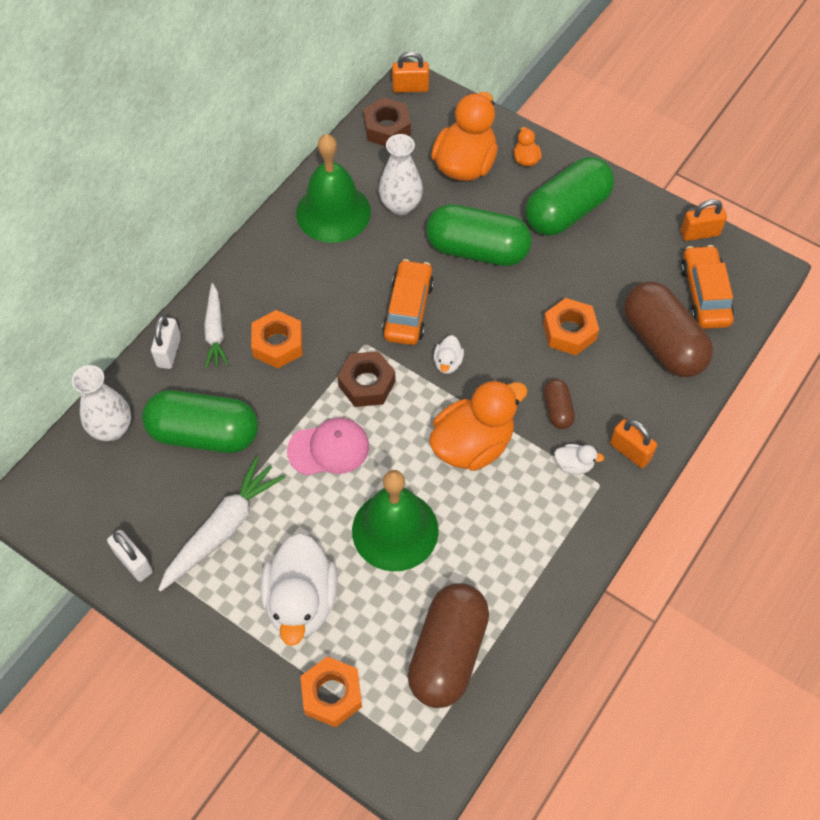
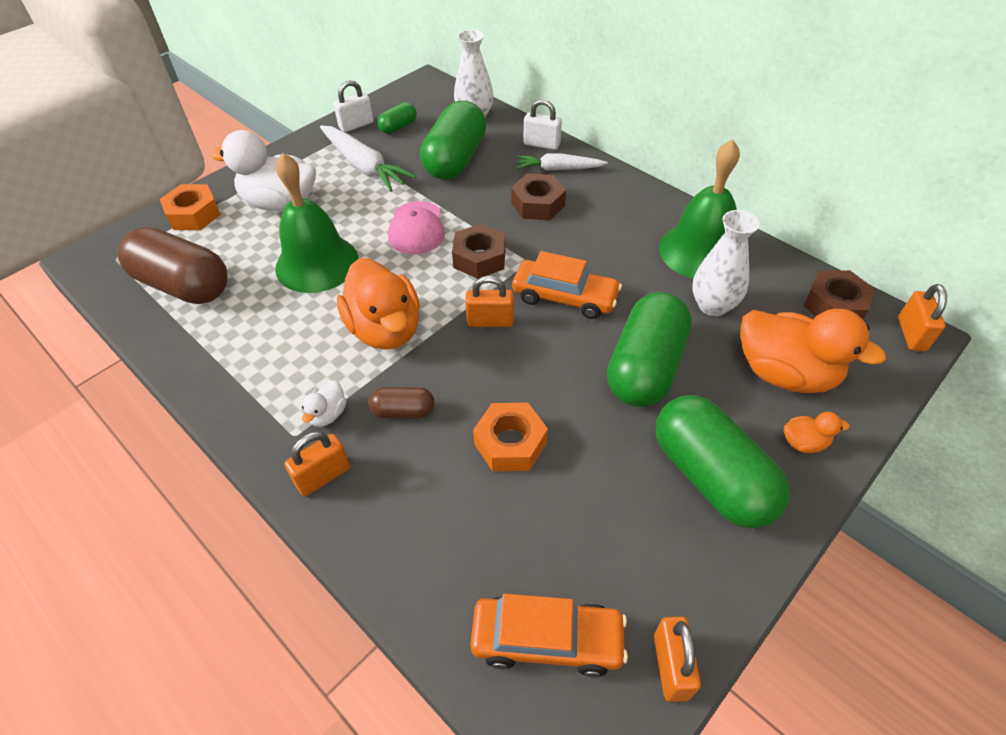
camera: 100 degrees right, 10 degrees down
orange nut [251,310,302,368] -> brown nut [511,174,566,220]
white duck [434,335,464,374] -> orange padlock [465,276,514,327]
brown capsule [624,282,713,377] -> none
none -> green capsule [378,102,417,134]

